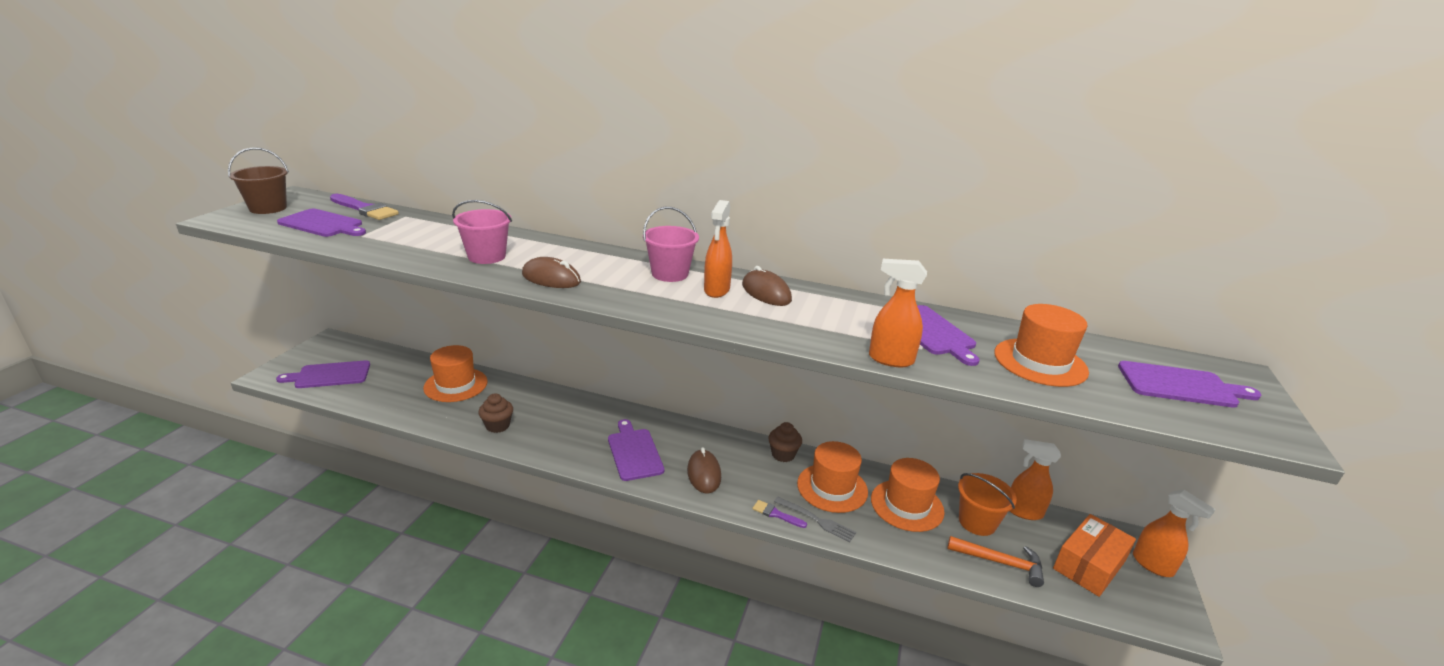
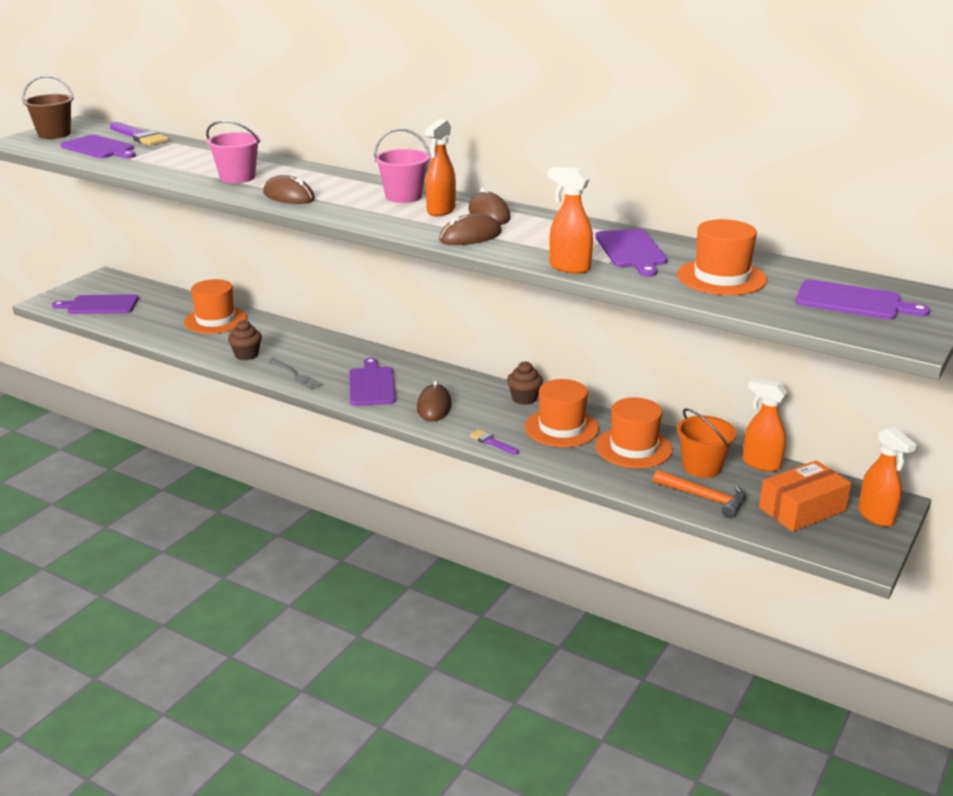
camera: 15 degrees right, 0 degrees up
grey fork [774,497,856,542] -> grey fork moved to [268,358,322,390]
none -> brown mouse [439,214,502,245]

